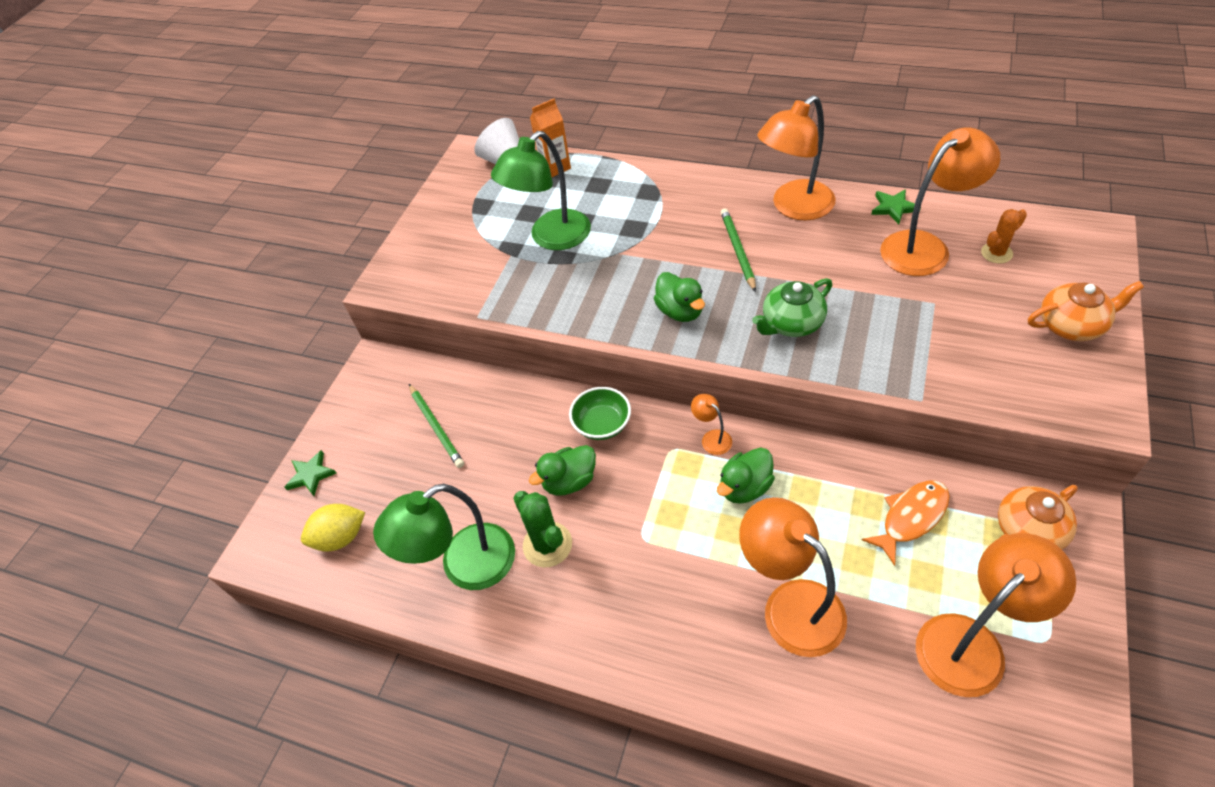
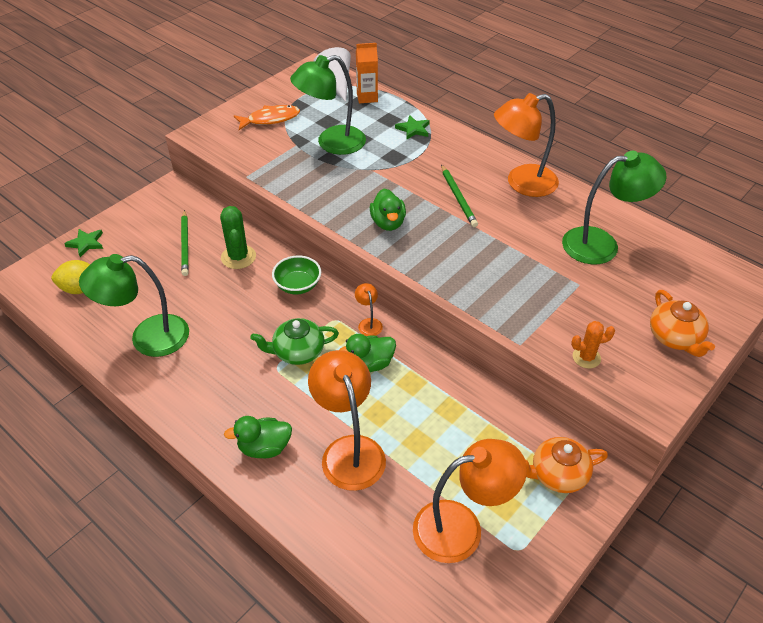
camera: 15 degrees right, 5 degrees down
green cactus [513,491,572,567] -> green cactus moved to [220,206,256,269]
green duck [529,445,596,496] -> green duck moved to [224,416,292,458]
green pencil [721,208,756,292] -> green pencil turned 150 degrees clockwise [441,165,478,227]
green teapot [752,278,832,337] -> green teapot moved to [250,318,339,365]
orange fish [861,481,950,566] -> orange fish moved to [234,105,300,130]
green star [871,189,921,224] -> green star moved to [395,115,430,139]
orange lamp [880,128,1000,276] -> green lamp [562,151,667,265]
orange cactus [981,209,1027,263] -> orange cactus moved to [571,321,615,368]
orange teapot [1028,281,1144,341] -> orange teapot turned 60 degrees clockwise [650,290,715,357]

